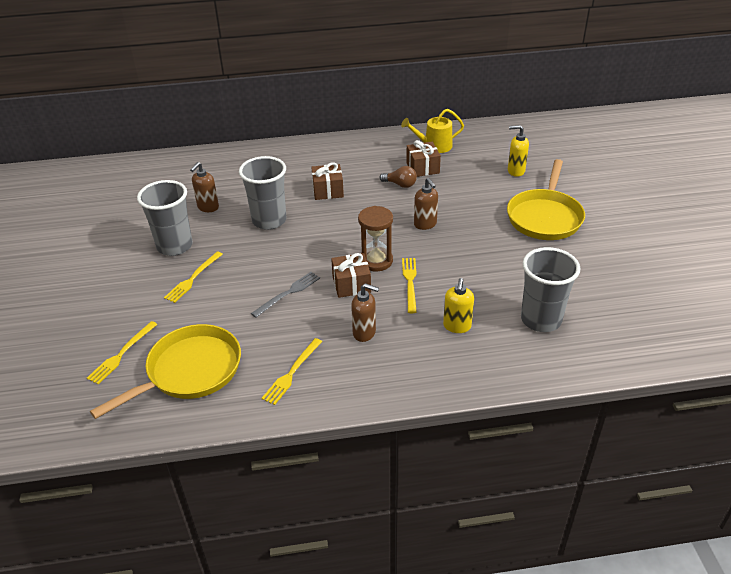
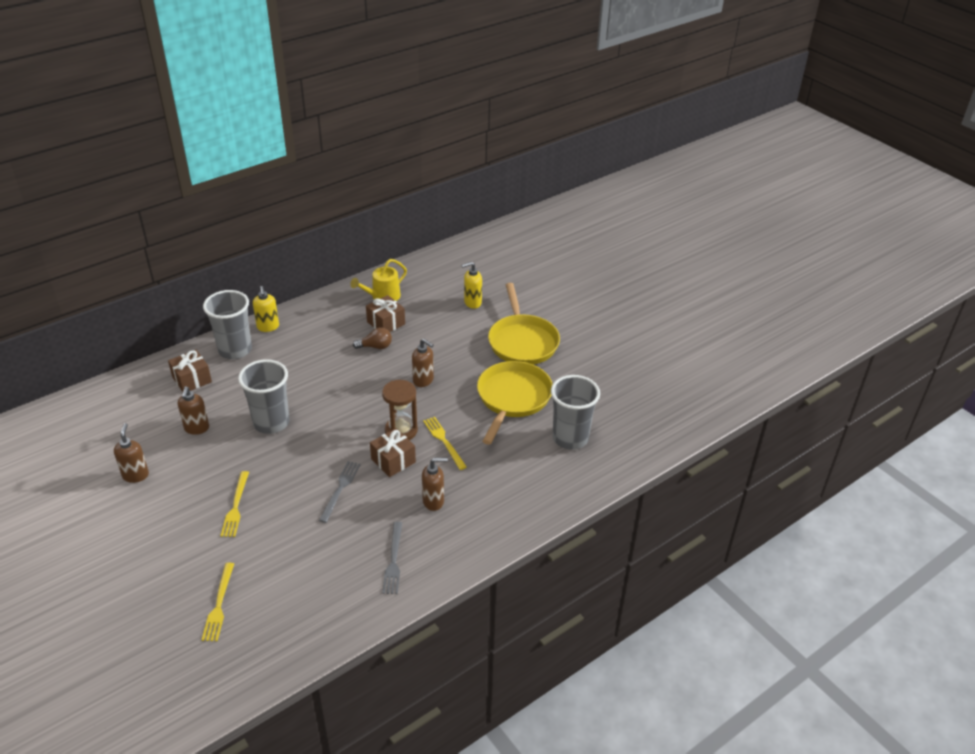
camera: 30 degrees left, 0 degrees up
yellow pan [90,324,241,419] -> yellow pan moved to [477,361,553,445]
grey cup [137,180,193,256] -> grey cup moved to [203,290,252,359]
yellow fork [261,338,322,405] -> grey fork [382,522,402,594]
brown gift [311,162,344,200] -> brown gift moved to [168,350,212,392]
yellow soap dispenser [443,278,474,333] -> yellow soap dispenser moved to [253,286,279,332]
none -> brown soap dispenser [114,423,149,483]

